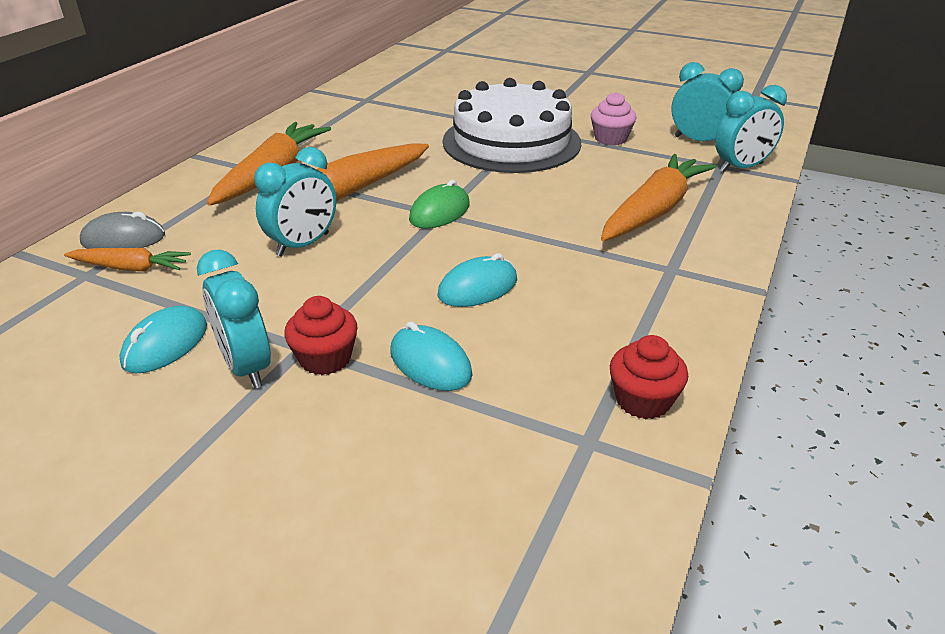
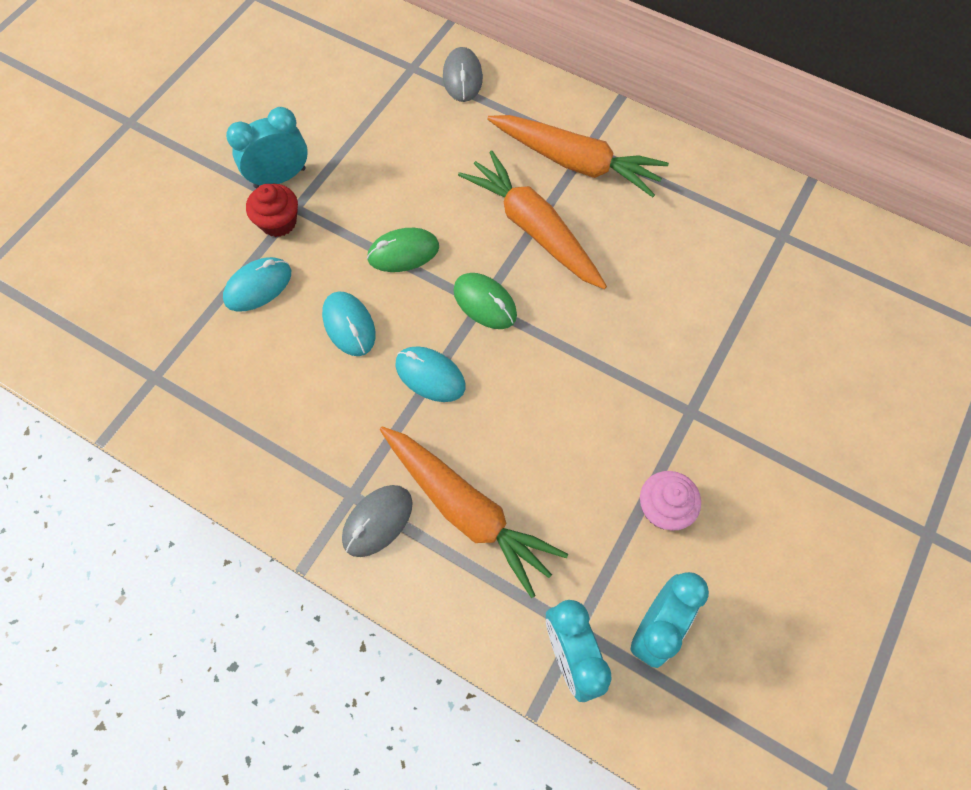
camera: 95 degrees right, 30 degrees up
orange carrot [64,248,191,272] -> none
turquoise mouse [119,306,207,373] -> turquoise mouse moved to [396,346,465,402]
turquoise clock [254,147,336,256] -> none
white cake [443,78,581,173] -> none
red cupcake [610,335,688,419] -> none
none -> grey mouse [342,485,413,557]
none -> green mouse [367,228,439,272]

